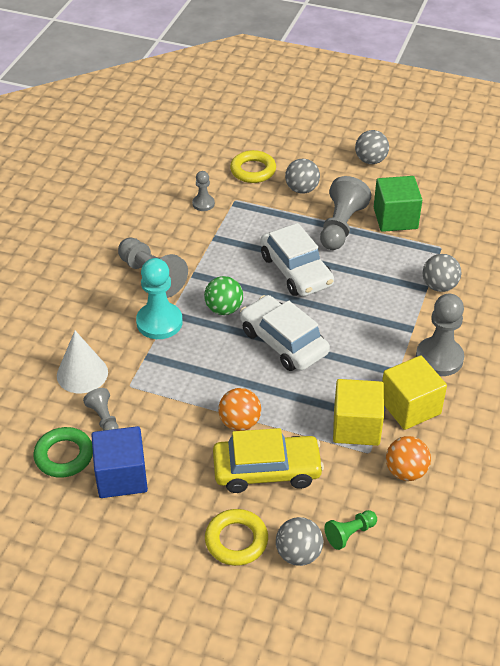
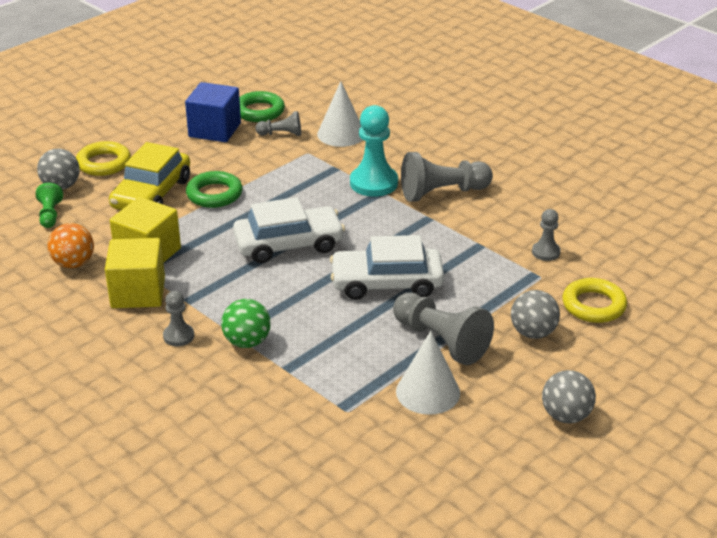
camera: 115 degrees right, 10 degrees down
green ball [204,276,243,315] -> green ball moved to [221,299,271,348]
orange ball [218,388,261,431] -> green ring [186,171,243,208]
green cube [374,176,422,232] -> white cone [396,331,460,415]
grey pawn [416,294,464,376] -> grey pawn [163,291,194,346], size x0.54
grey ball [423,254,461,292] -> none

